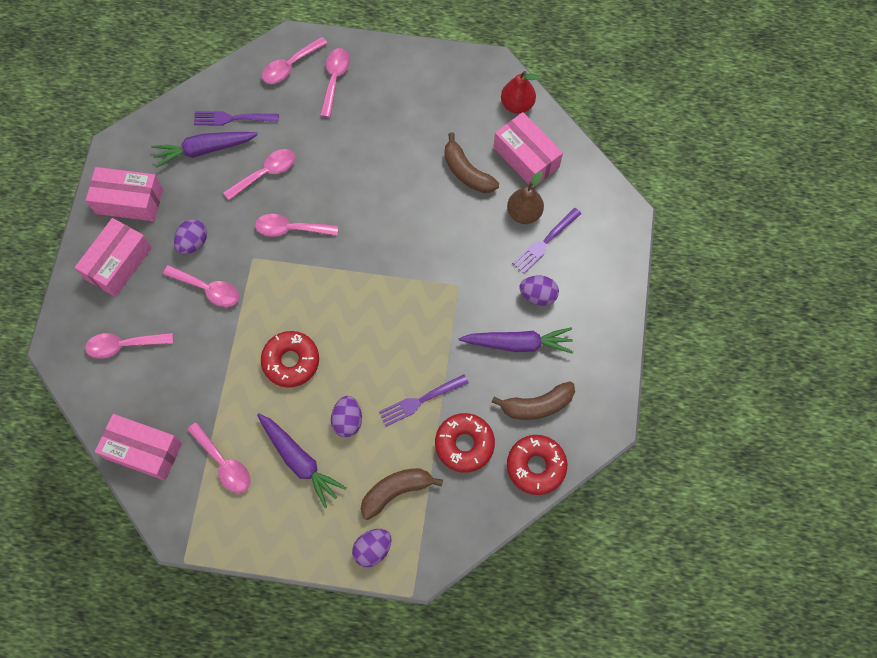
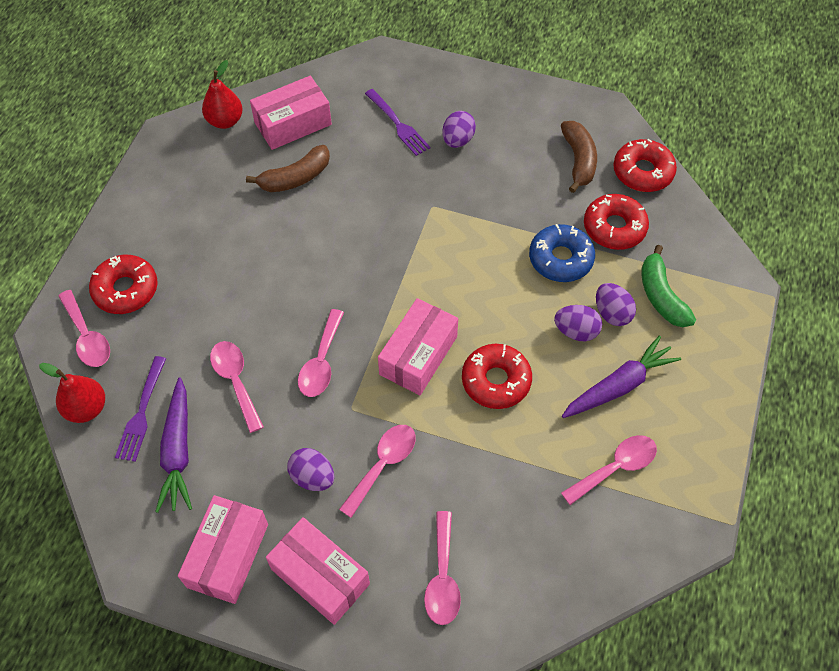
camera: 80 degrees left, 10 degrees down
pink box [95,414,182,481] -> pink box moved to [378,298,458,395]
pink spoon [320,48,350,118] -> red donut [89,255,158,314]
purple egg [352,529,391,567] -> purple egg moved to [596,283,636,326]
brown banana [360,468,443,520] -> green banana [642,245,696,327]
purple fork [379,374,469,427] -> blue donut [529,224,595,282]
purple carrot [459,327,573,354] -> none
brown pear [507,171,544,224] -> none
none -> red pear [39,363,105,423]

